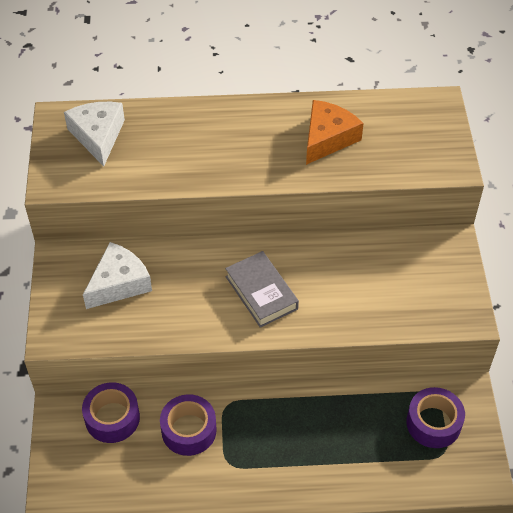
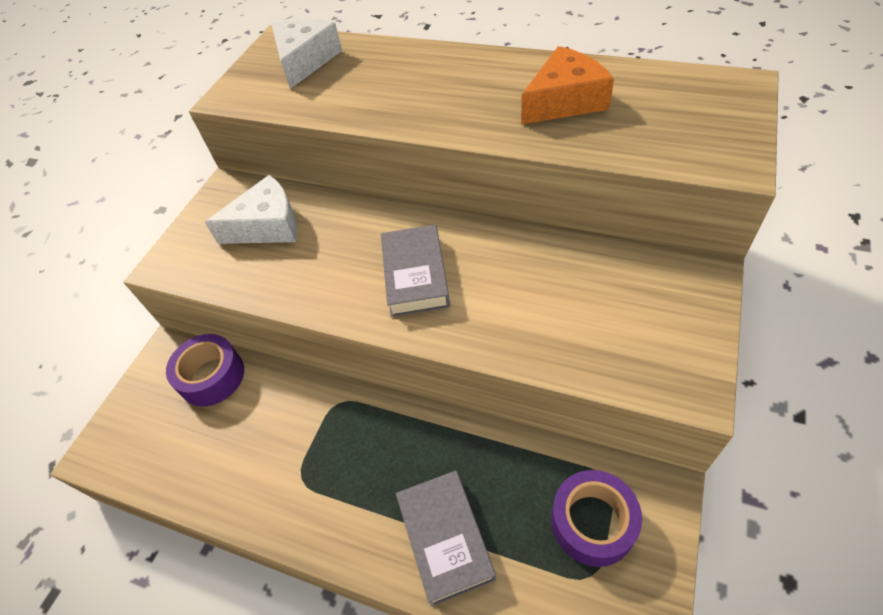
camera: 30 degrees right, 0 degrees up
purple tape [160,394,217,456] -> none
none -> grey book [396,471,496,607]

